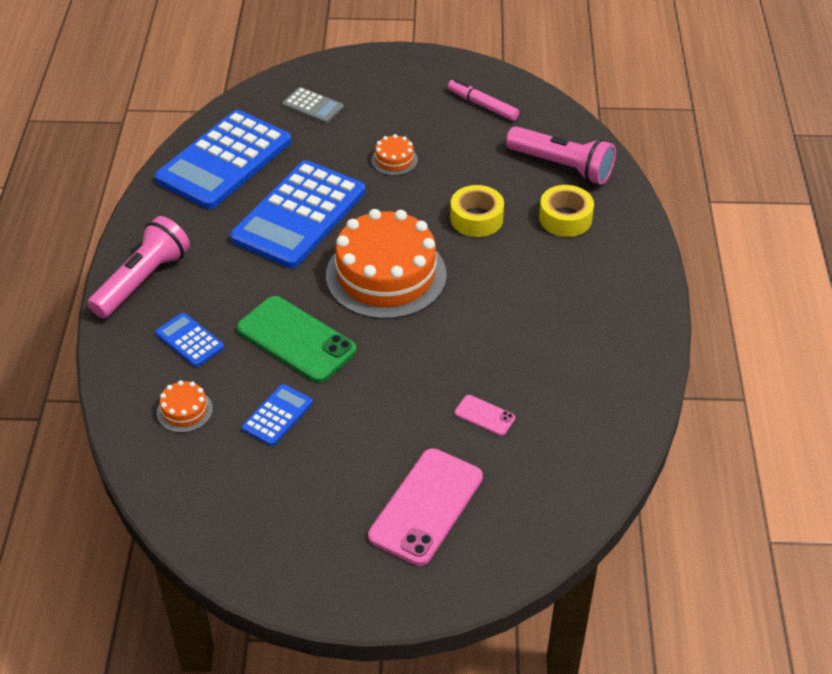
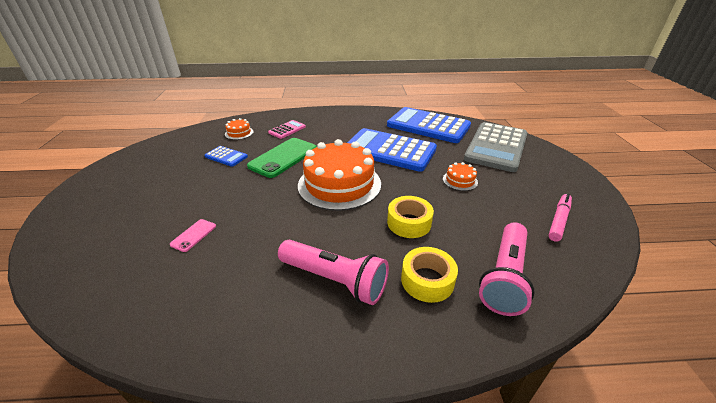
camera: 85 degrees right, 10 degrees down
pink flashlight [88,216,190,318] -> pink flashlight moved to [278,240,389,305]
blue calculator [155,313,224,367] -> pink calculator [268,120,306,139]
grey calculator [282,87,344,124] -> grey calculator [464,122,528,172], size x2.25
pink phone [368,448,483,566] -> none

